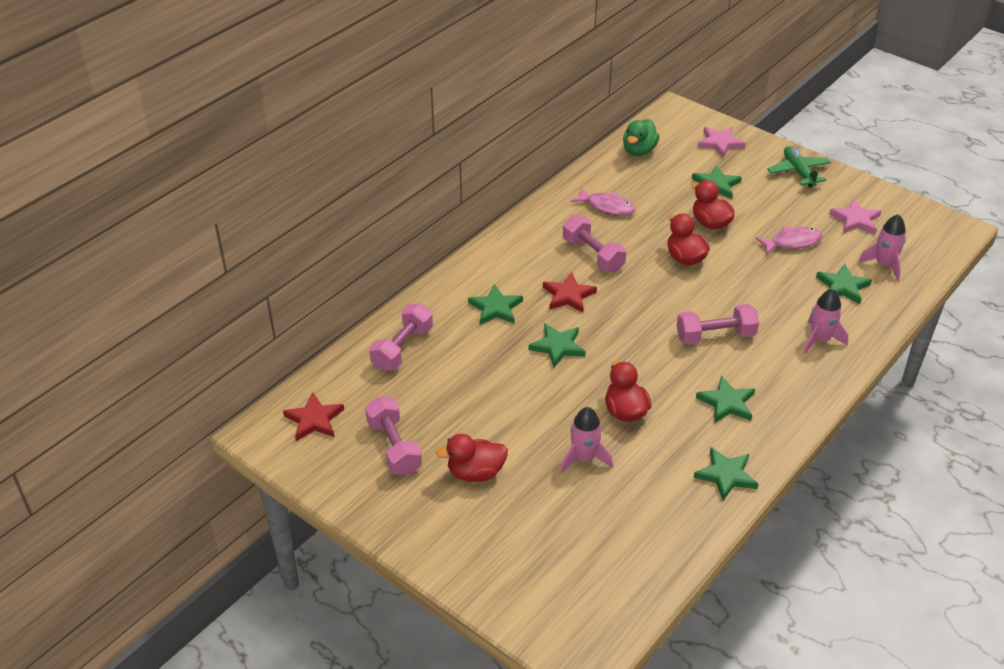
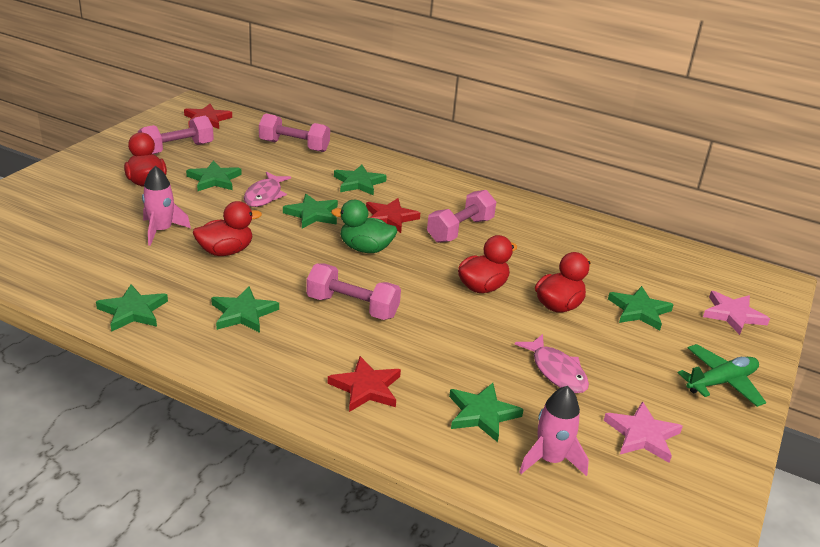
camera: 75 degrees right, 10 degrees down
pink fish [571,187,636,216] -> pink fish moved to [244,172,291,207]
green duck [623,119,659,156] -> green duck moved to [331,200,397,253]
pink dumbbell [677,304,759,345] -> pink dumbbell turned 45 degrees counterclockwise [306,264,401,320]
pink rocket [803,289,848,354] -> red star [328,356,401,412]
none -> green star [186,160,242,191]

